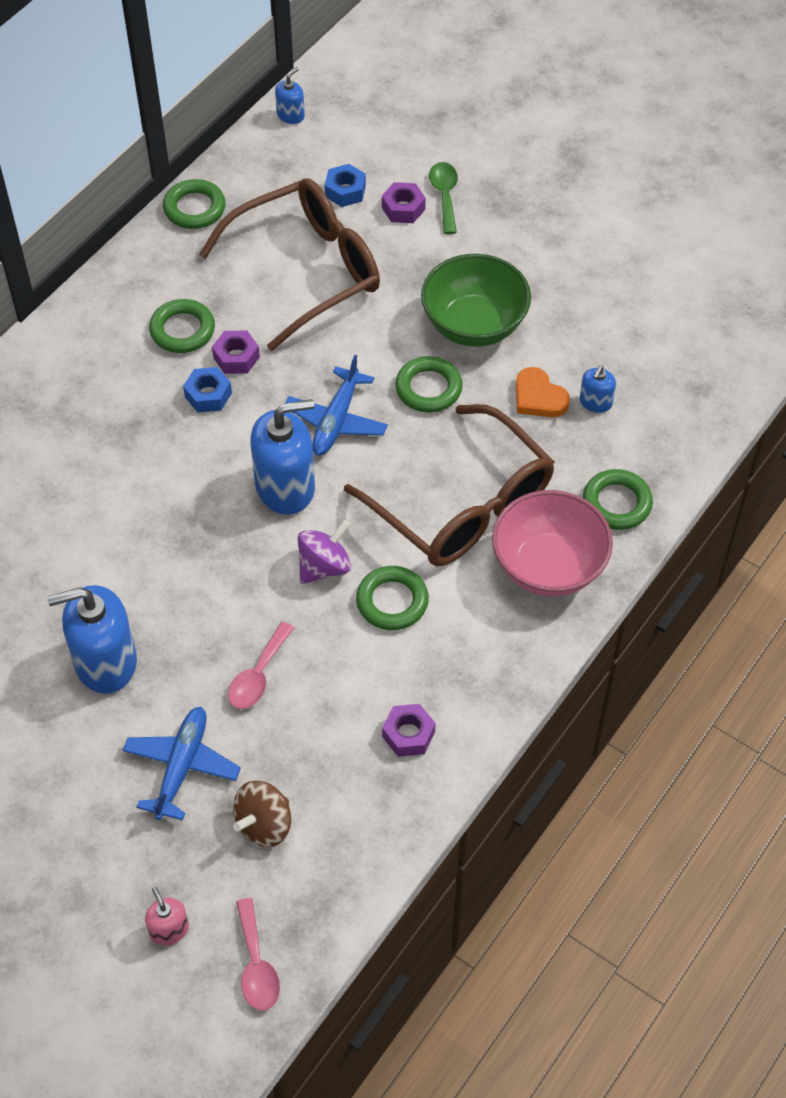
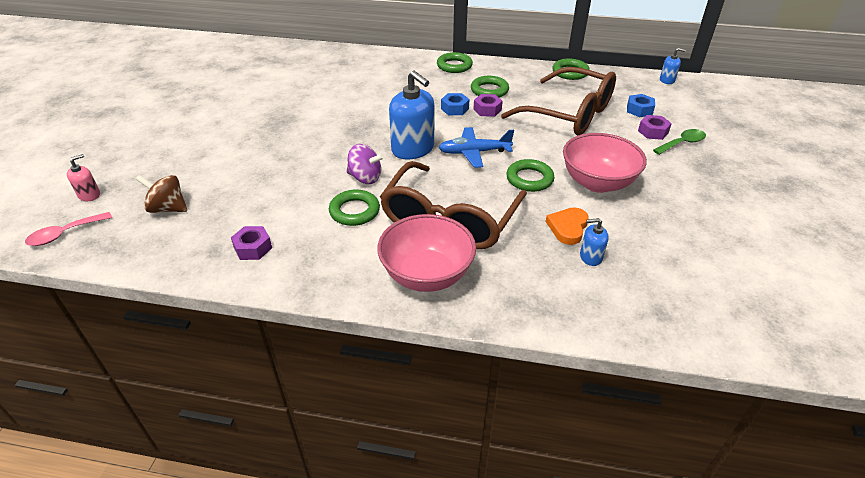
camera: 65 degrees right, 15 degrees down
blue soap dispenser [47,585,137,694] -> none
blue plane [122,707,241,820] -> none
pink spoon [228,622,294,709] -> none
green bowl [421,254,531,347] -> pink bowl [563,133,647,193]
green ring [583,469,653,530] -> green ring moved to [437,52,473,73]

